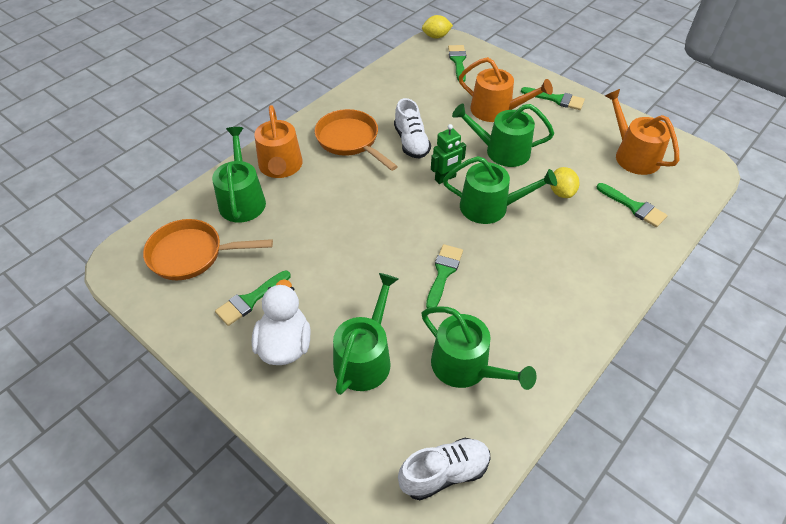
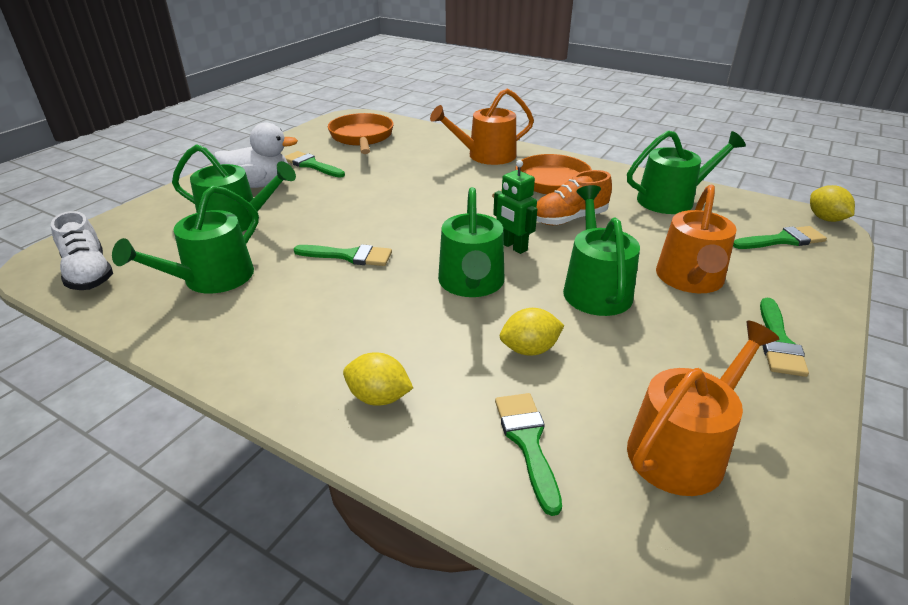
camera: 80 degrees right, 15 degrees down
green watering can [212,127,266,222] -> green watering can moved to [627,130,746,214]
white shoe [394,98,431,159] -> orange shoe [536,170,612,225]
green brush [597,183,668,227] -> green brush turned 135 degrees clockwise [495,393,562,516]
none -> yellow lemon [343,353,413,406]

